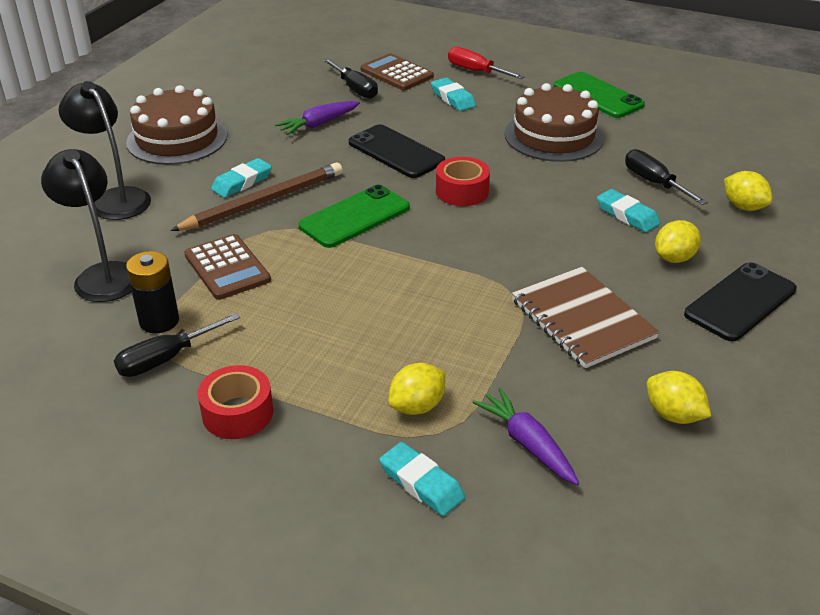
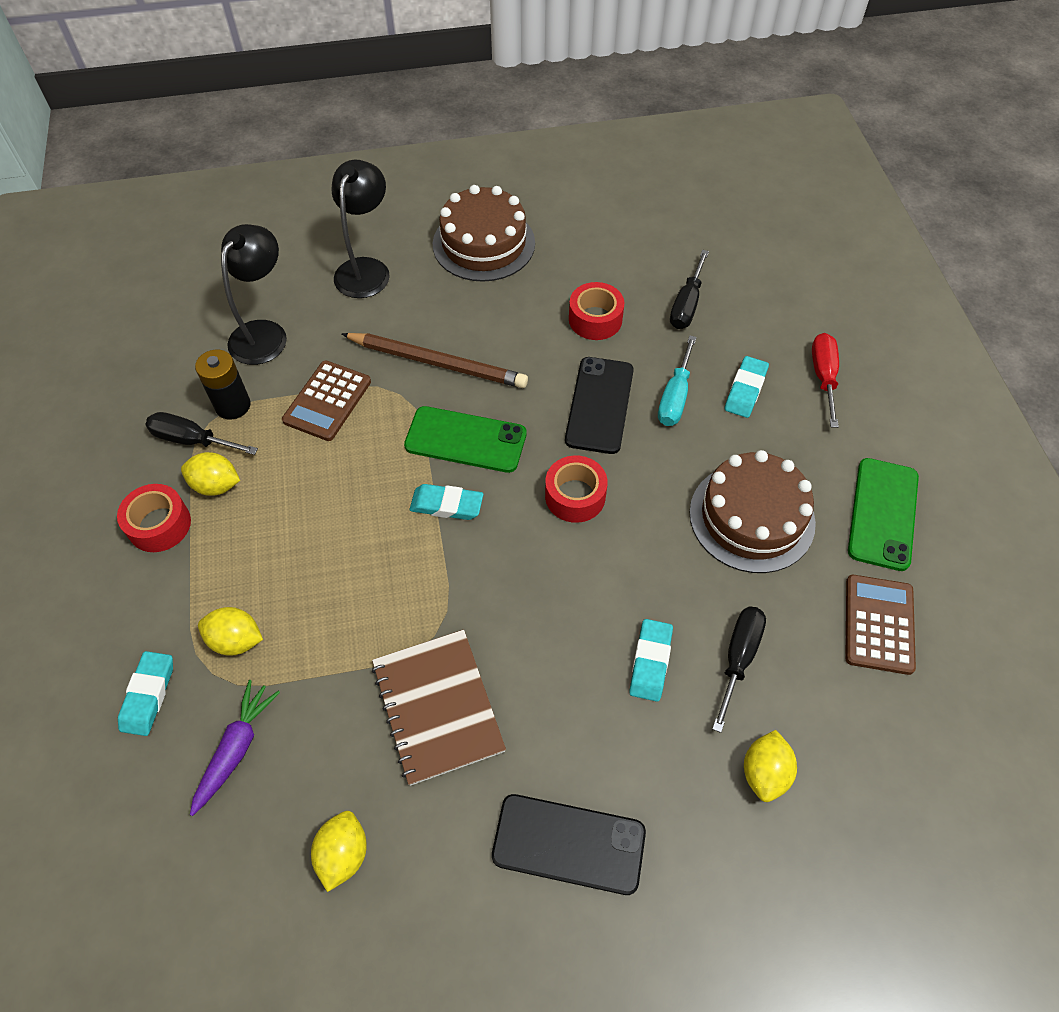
camera: 55 degrees right, 20 degrees up
turquoise eraser [211,158,272,198] -> turquoise eraser moved to [410,484,483,520]
purple carrot [274,101,360,135] -> red tape [569,282,624,340]
brown calculator [360,53,434,90] -> brown calculator moved to [845,575,916,675]
brown notebook [512,267,659,368] -> brown notebook turned 45 degrees counterclockwise [372,630,506,786]
yellow lemon [655,220,701,263] -> yellow lemon moved to [181,452,240,496]
none -> turquoise screwdriver [658,335,697,426]

